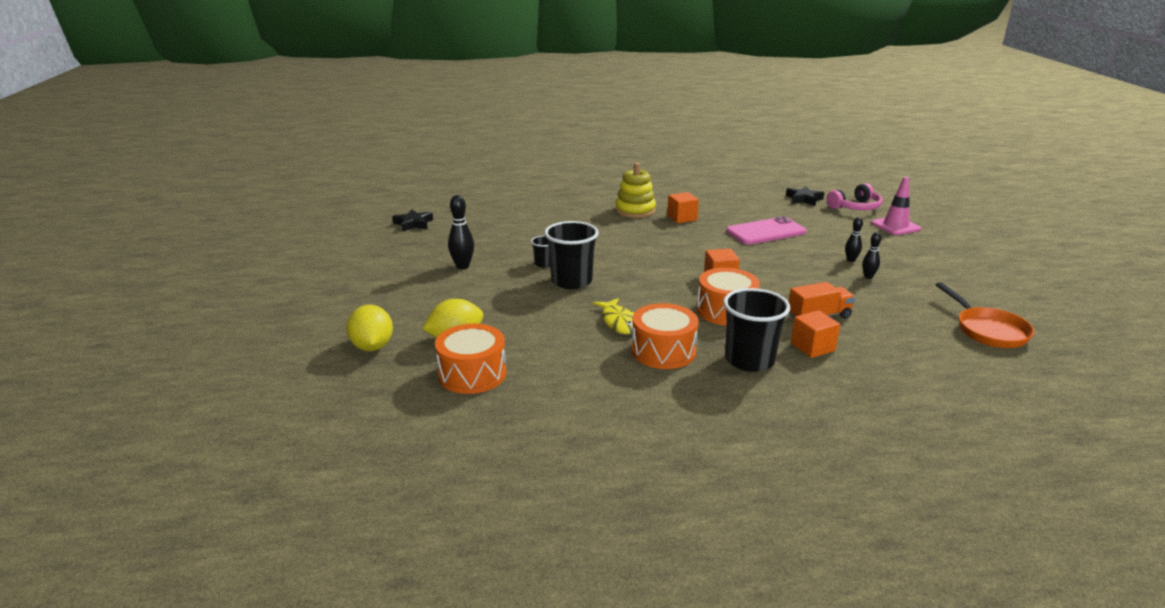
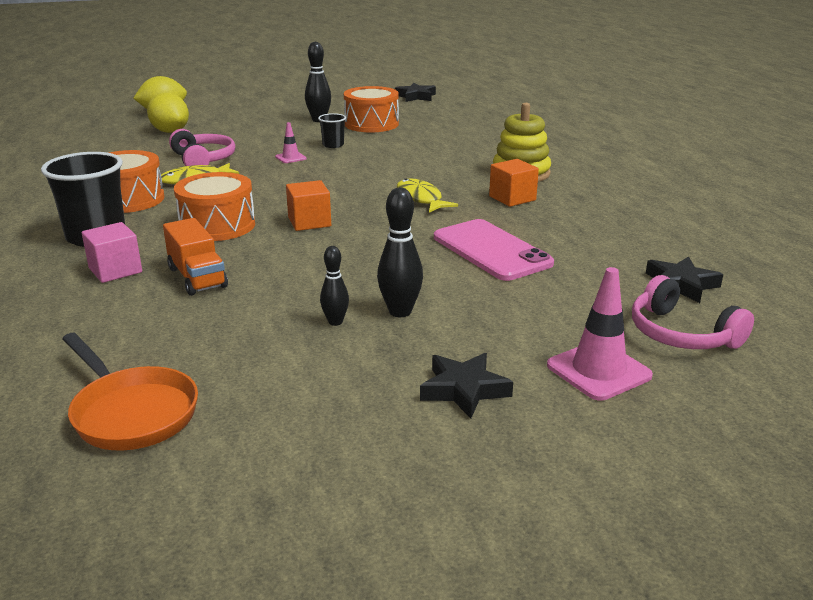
camera: 80 degrees right, 0 degrees up
orange drum [435,324,506,394] -> orange drum moved to [344,86,399,132]
black cup [544,221,599,289] -> pink traffic cone [275,122,307,163]
orange cube [791,310,840,358] -> pink cube [82,222,142,283]
black bowling pin [845,217,863,262] -> black bowling pin [377,188,423,317], size x1.61
orange pan [936,282,1034,348] -> orange pan turned 105 degrees counterclockwise [62,333,198,451]
none -> pink headphones [169,129,235,166]
none -> yellow fish [397,179,458,213]
none -> black star [420,353,513,419]

